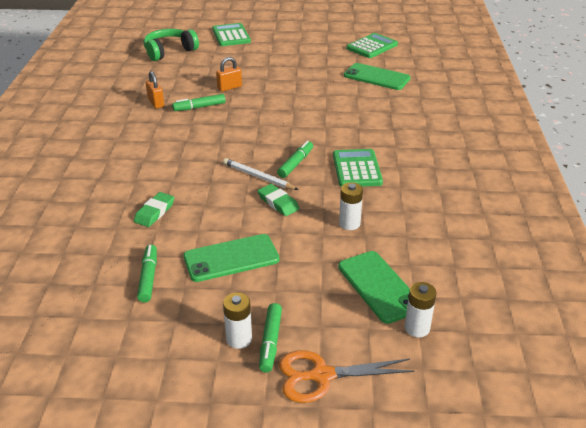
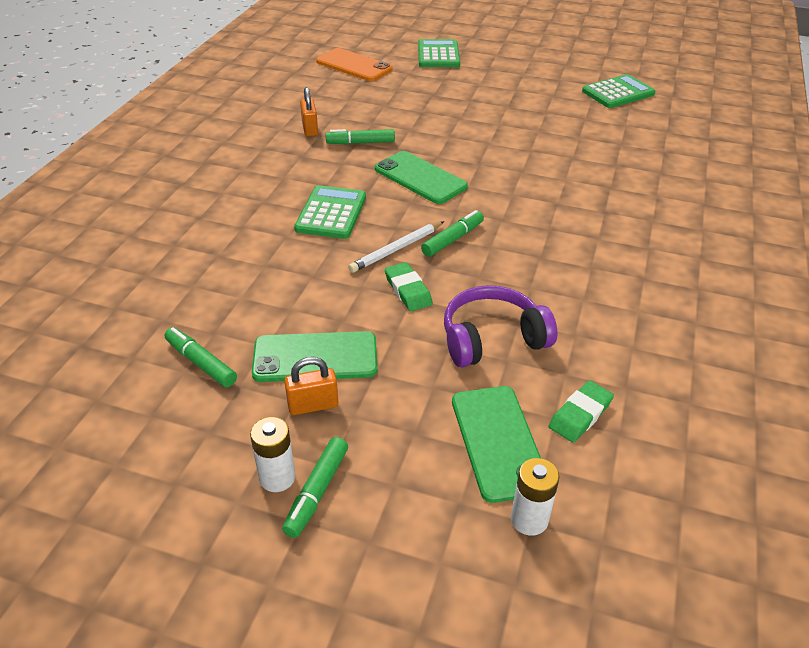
camera: 15 degrees right, 5 degrees up
green eraser [134,192,174,227] -> green eraser moved to [549,380,614,443]
green marker [137,245,157,303] -> green marker turned 60 degrees counterclockwise [165,327,237,387]
green headphones [143,29,199,61] -> orange phone [316,48,392,81]
orange padlock [216,57,242,91] -> orange padlock moved to [284,357,339,415]
white pencil [223,158,299,190] -> white pencil turned 90 degrees counterclockwise [348,221,444,273]
orange scissors [279,350,415,403] -> none
green calculator [333,149,383,187] -> green calculator moved to [294,185,366,239]
white battery [339,182,363,230] -> purple headphones [444,285,558,367]
green phone [344,63,410,90] -> green phone moved to [375,151,468,204]

